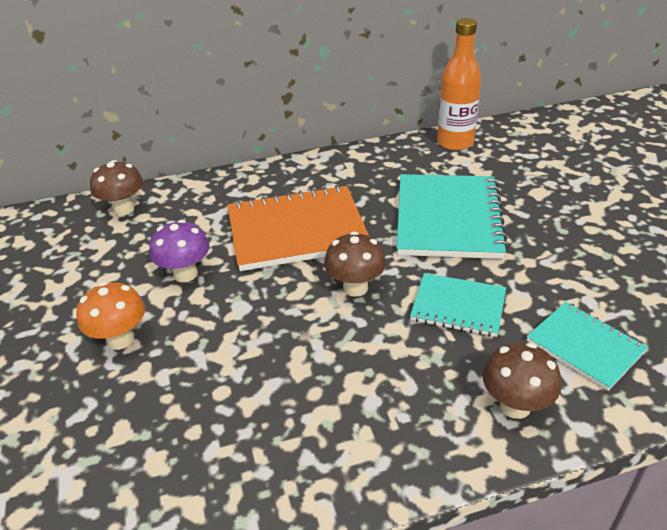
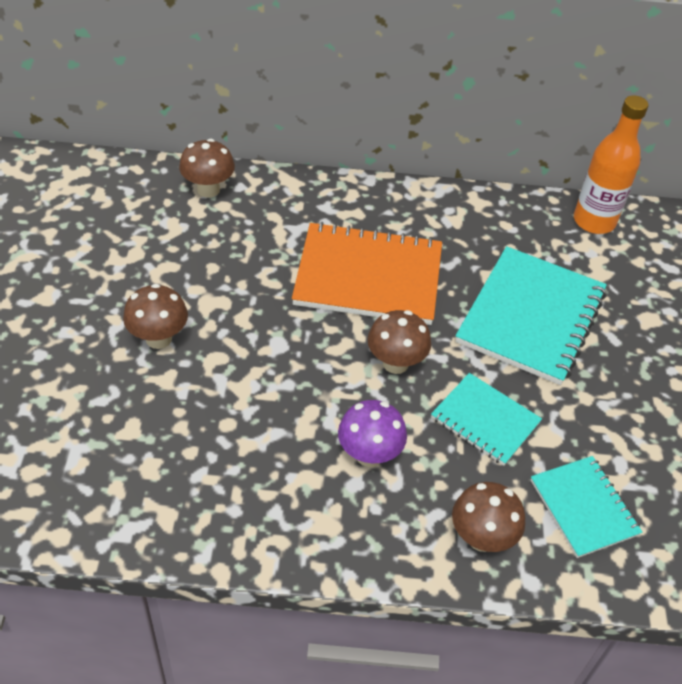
camera: 15 degrees right, 10 degrees up
orange mushroom [76,282,145,350] -> brown mushroom [123,284,188,349]
purple mushroom [149,220,209,282] -> purple mushroom moved to [338,400,407,467]

